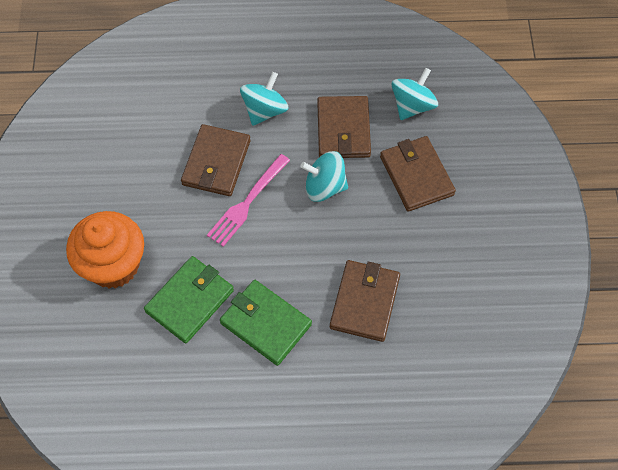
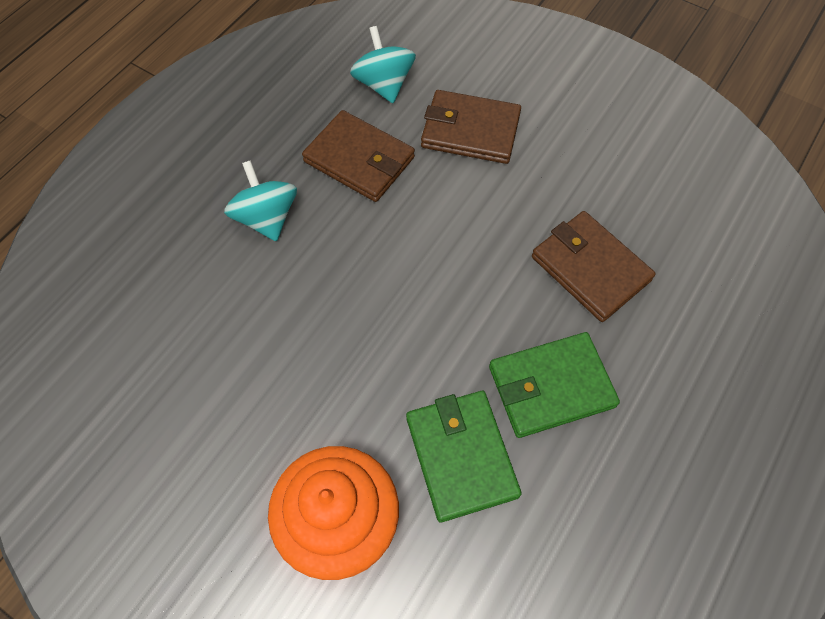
camera: 55 degrees left, 0 degrees up
brown wallet [181,124,250,196] -> none
pink fork [207,154,290,247] -> none
turquoise spinning top [300,151,348,202] -> none

